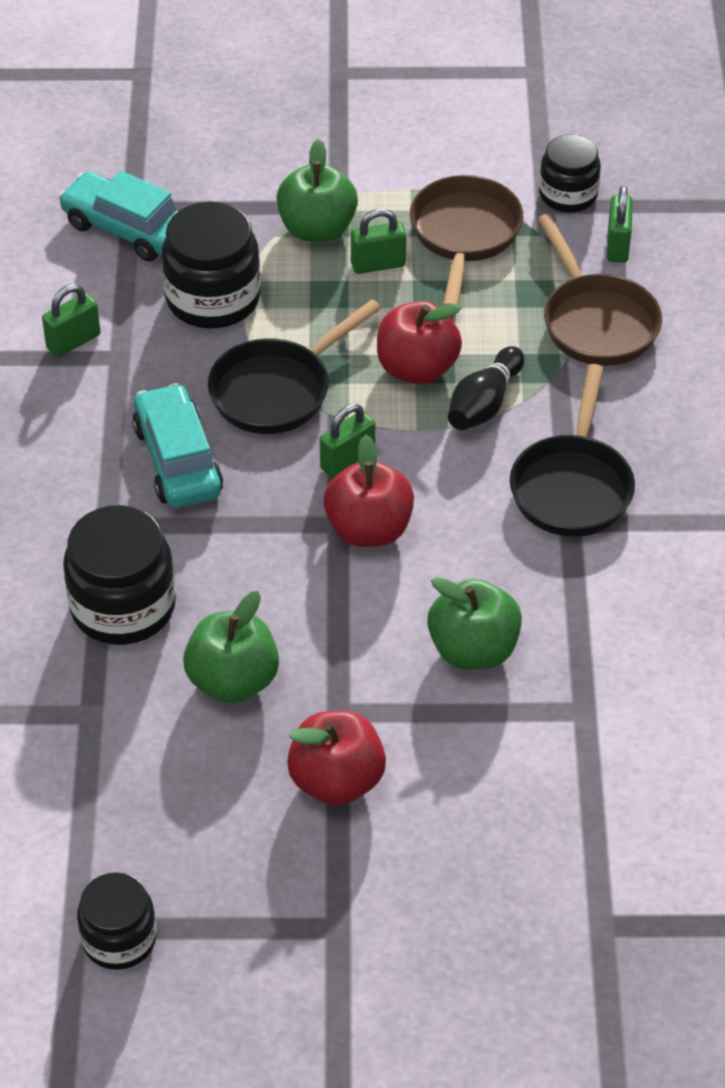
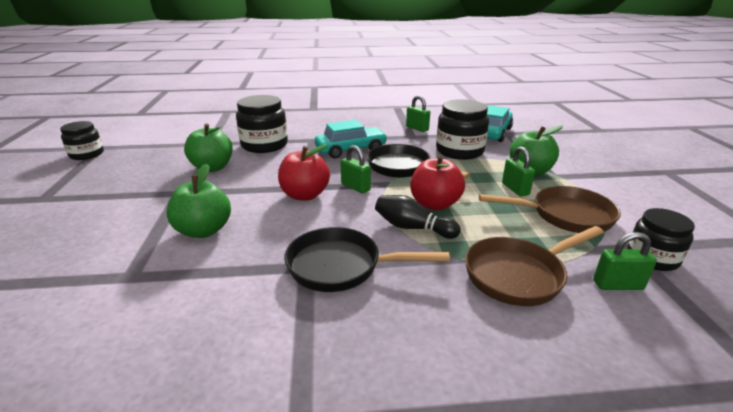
camera: 85 degrees right, 20 degrees down
red apple [287,711,386,806] -> none

